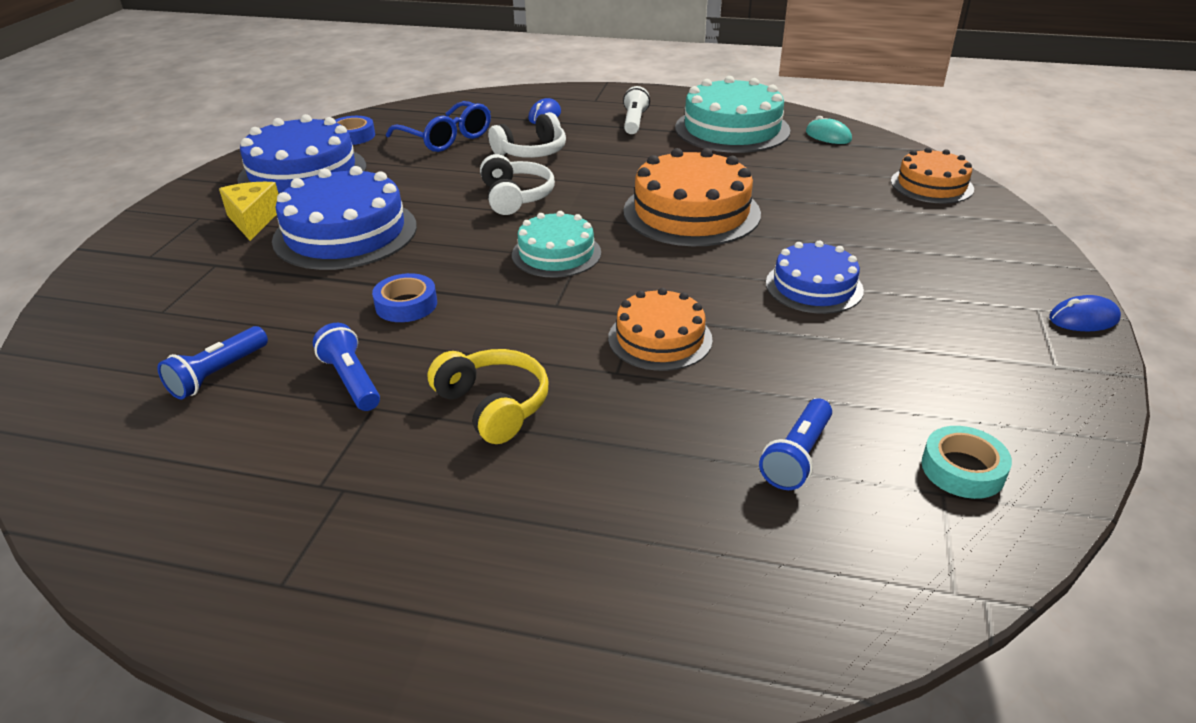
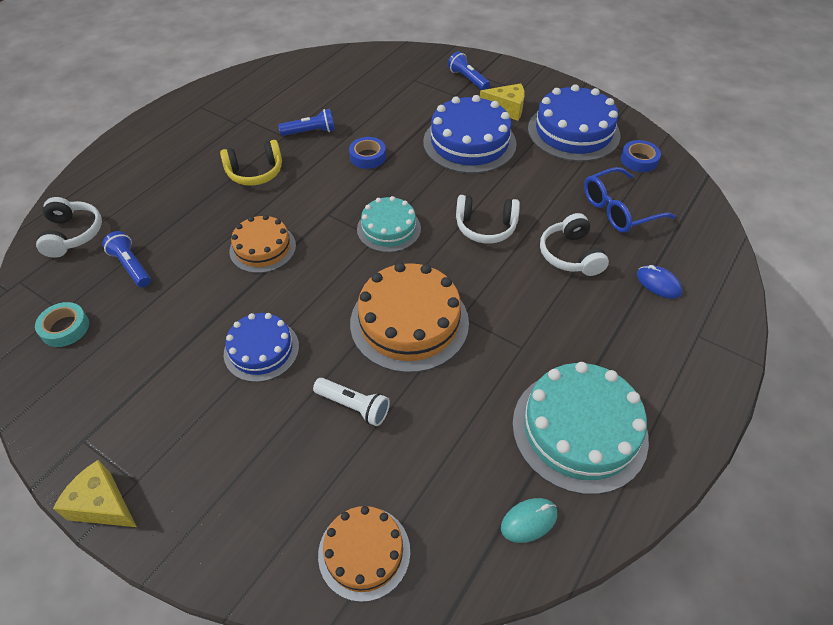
camera: 110 degrees right, 15 degrees up
blue flashlight [157,326,268,399] -> blue flashlight moved to [448,51,490,90]
white flashlight [623,86,650,134] -> white flashlight moved to [313,378,390,426]
blue mouse [1049,295,1121,331] -> yellow cheese [53,460,137,527]
none -> white headphones [36,197,102,258]

